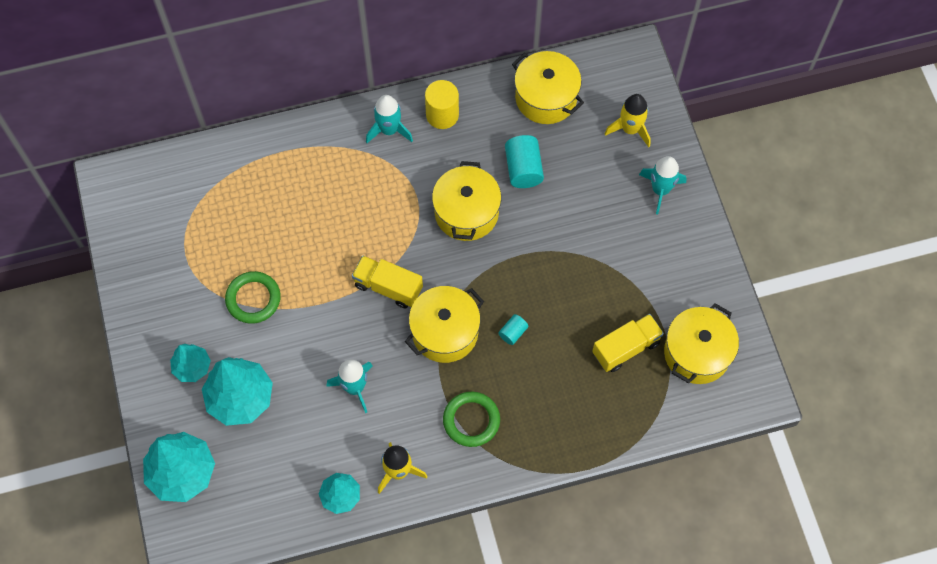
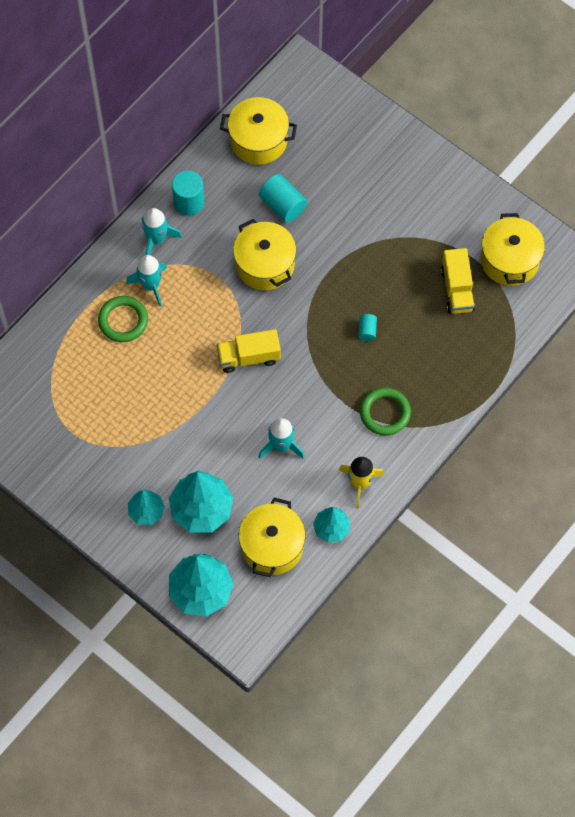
camera: 35 degrees left, 0 degrees up
green ring [225,271,281,324] -> green ring moved to [98,296,148,342]
yellow pot [405,286,484,363] -> yellow pot moved to [239,498,306,577]
yellow cylinder [425,80,459,129] -> turquoise cylinder [172,170,204,216]
yellow truck [592,314,664,372] -> yellow truck turned 150 degrees clockwise [441,248,475,314]
yellow rocket [605,94,651,147] -> none
turquoise rocket [639,156,686,214] -> turquoise rocket moved to [126,255,167,307]

